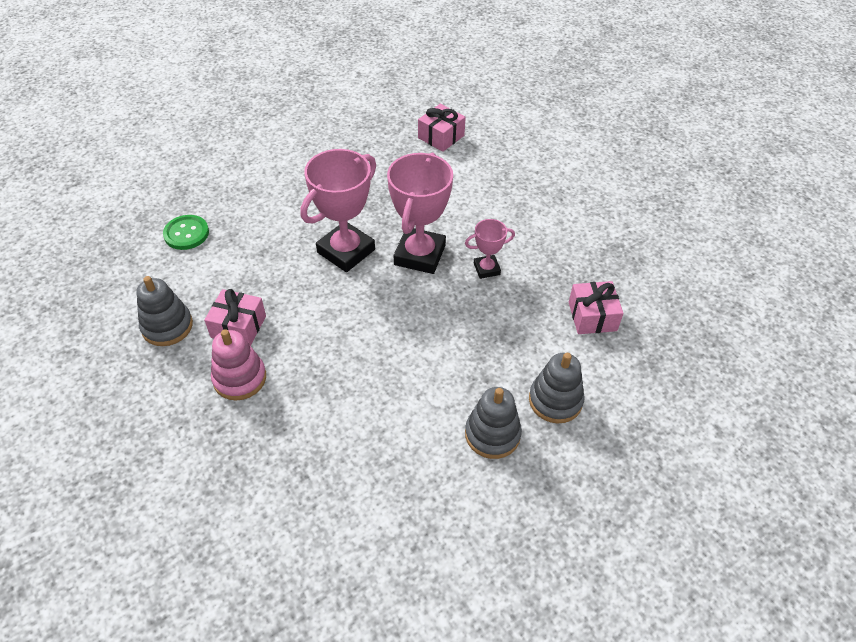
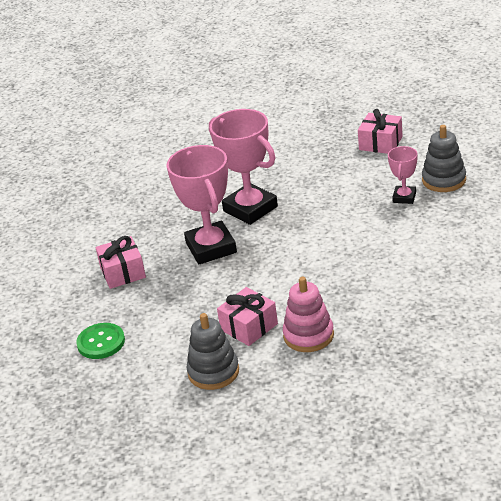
camera: 55 degrees left, 15 degrees down
pink gift [418,104,466,152] -> pink gift moved to [96,236,146,289]
pink trophy [465,219,515,279] -> pink trophy moved to [388,146,418,204]
grey stacking toy [465,387,522,459] -> none

